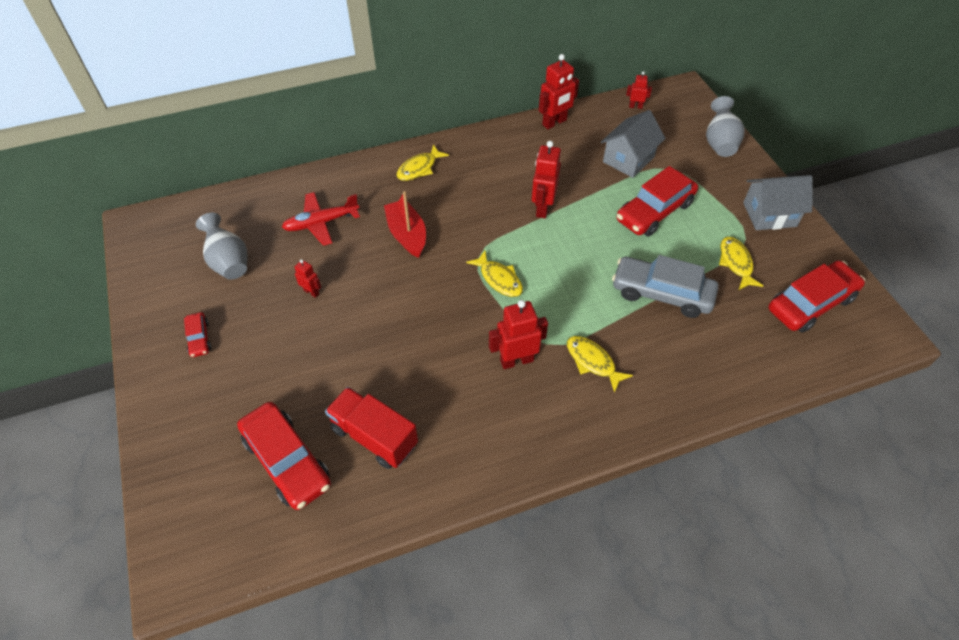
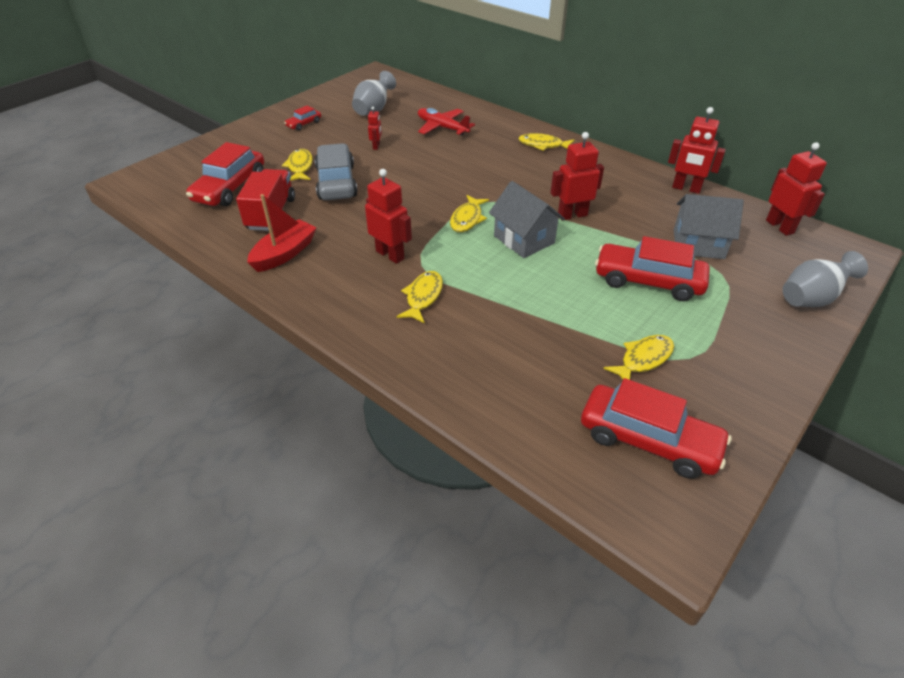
camera: 60 degrees right, 10 degrees down
red boat [384,191,426,258] -> red boat moved to [247,194,317,272]
grey car [612,255,718,318] -> grey car moved to [315,143,358,200]
red robot [626,71,652,109] -> red robot [766,142,827,236], size x1.86
grey house [743,175,812,230] -> grey house moved to [489,181,565,258]
none -> yellow fish [282,149,313,181]

